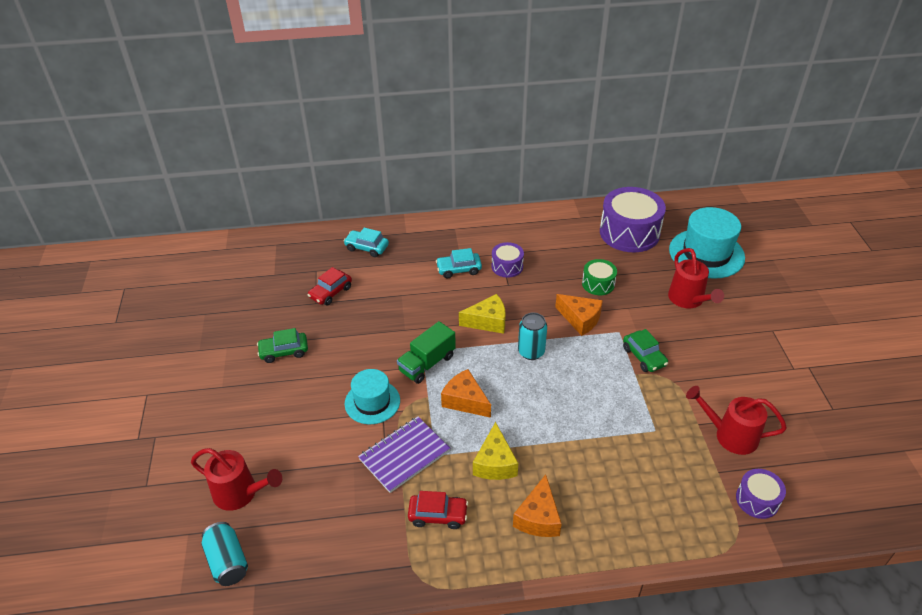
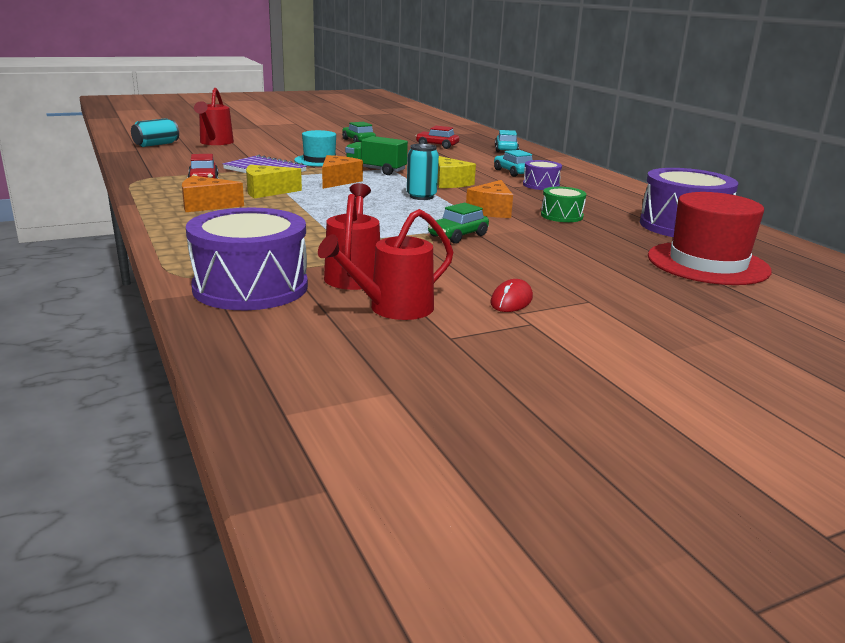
camera: 70 degrees right, 20 degrees down
red watering can [668,248,724,308] -> red watering can moved to [318,209,453,320]
turquoise hat [669,207,745,279] -> red hat [648,192,772,285]
purple drum [736,469,786,519] -> purple drum [186,208,308,310], size x1.96
none -> red mouse [490,279,533,312]

